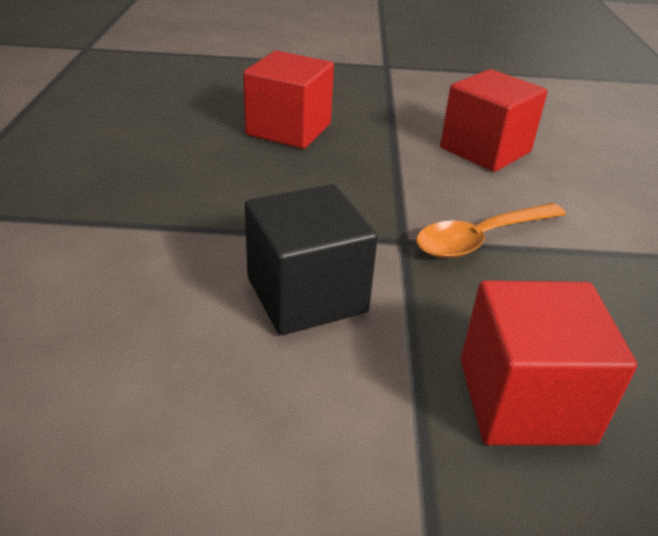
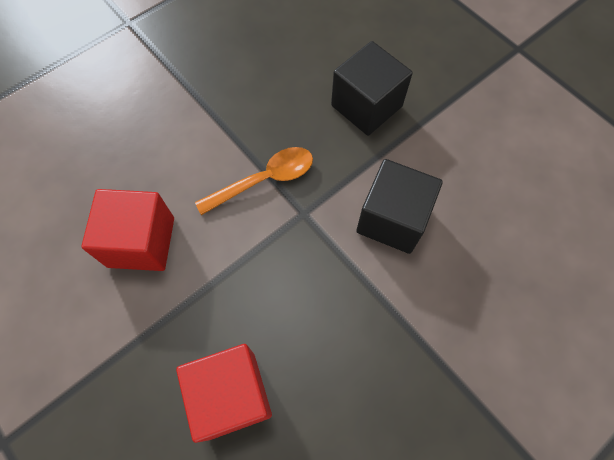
camera: 130 degrees left, 30 degrees up
orange spoon [416,203,566,258] -> orange spoon turned 45 degrees counterclockwise [195,147,313,215]
red cube [461,280,637,445] -> black cube [331,41,413,136]

